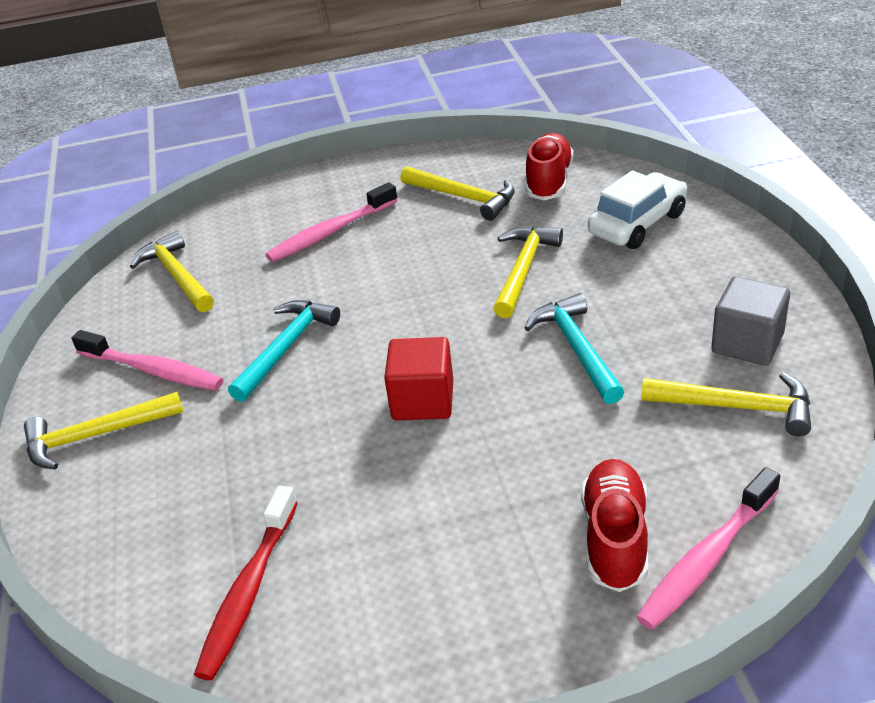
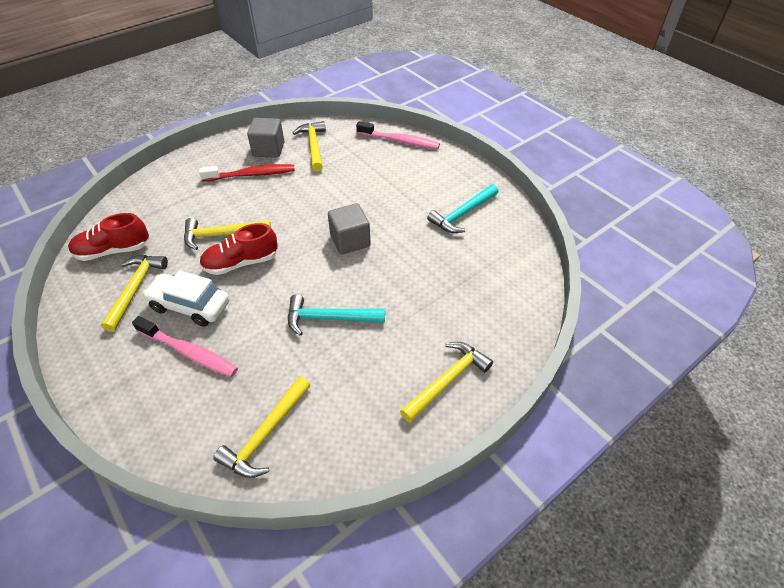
camera: 120 degrees left, 10 degrees up
yellow hammer [24,391,184,470] -> yellow hammer turned 90 degrees counterclockwise [400,342,493,423]
pink toothbrush [72,330,223,390] -> none
red toothbrush [194,486,298,680] -> red toothbrush moved to [199,164,295,181]
red cube [384,337,453,420] -> grey cube [328,203,371,255]
turquoise hammer [525,293,624,404] -> turquoise hammer moved to [427,184,498,233]
red shoe [581,459,648,592] -> red shoe moved to [199,223,278,275]
white car [588,170,687,249] -> white car moved to [142,270,229,327]

